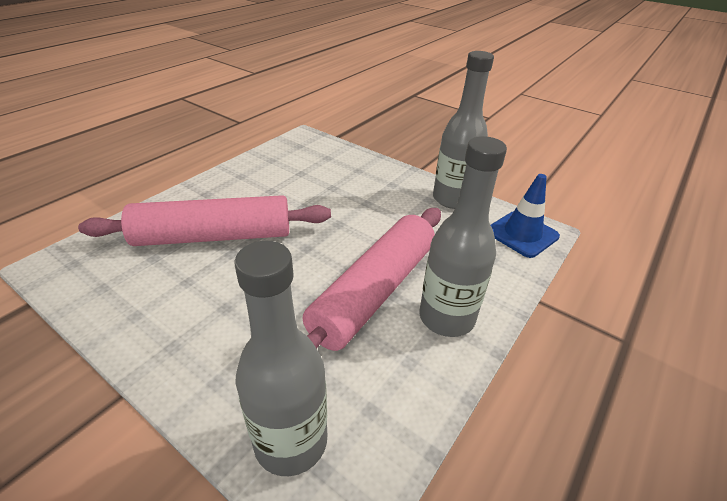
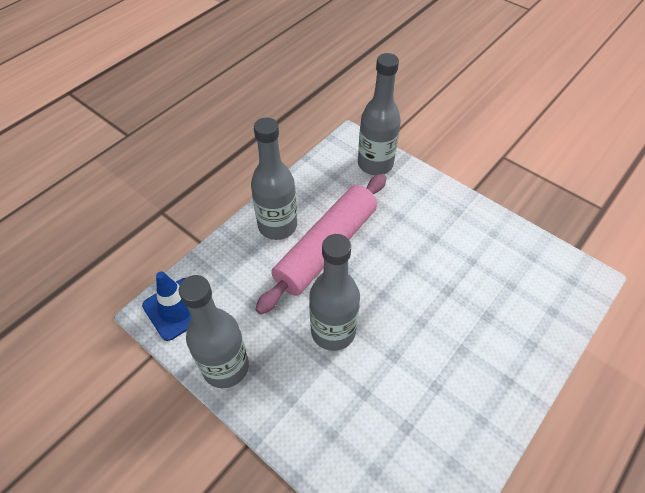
camera: 175 degrees left, 15 degrees up
pink rolling pin [78,195,331,246] -> none
none -> grey bottle [309,234,360,351]

